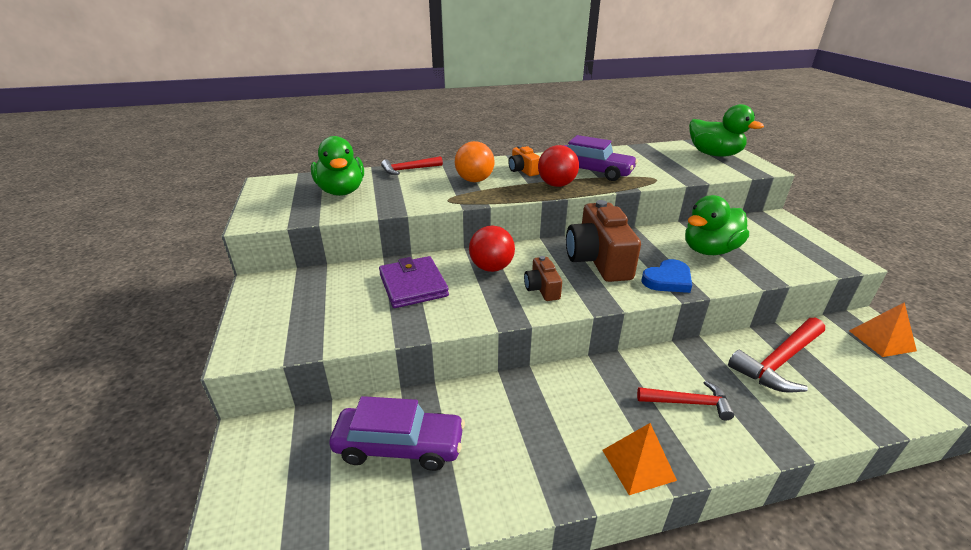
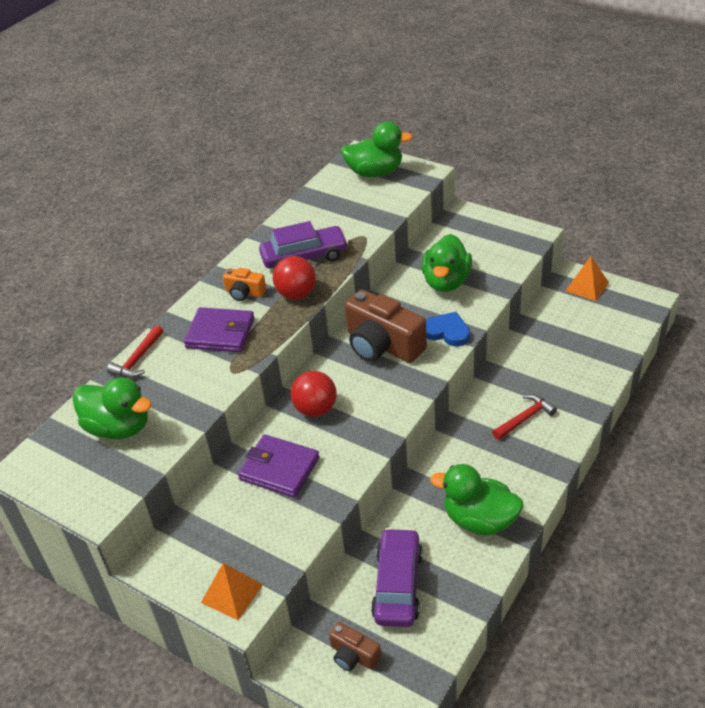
camera: 40 degrees left, 10 degrees up
purple car [329,396,465,471] -> purple car turned 45 degrees counterclockwise [371,528,423,627]
orange ball [455,141,495,182] -> purple wallet [184,307,255,352]
brown camera [524,256,562,301] -> brown camera moved to [329,622,381,671]
orange pyramid [602,423,677,495] -> orange pyramid moved to [201,563,263,620]
blue heart [641,259,692,293] -> blue heart turned 75 degrees counterclockwise [426,312,470,346]
red hammer [728,318,825,393] -> none
none -> green duck [430,464,523,535]

